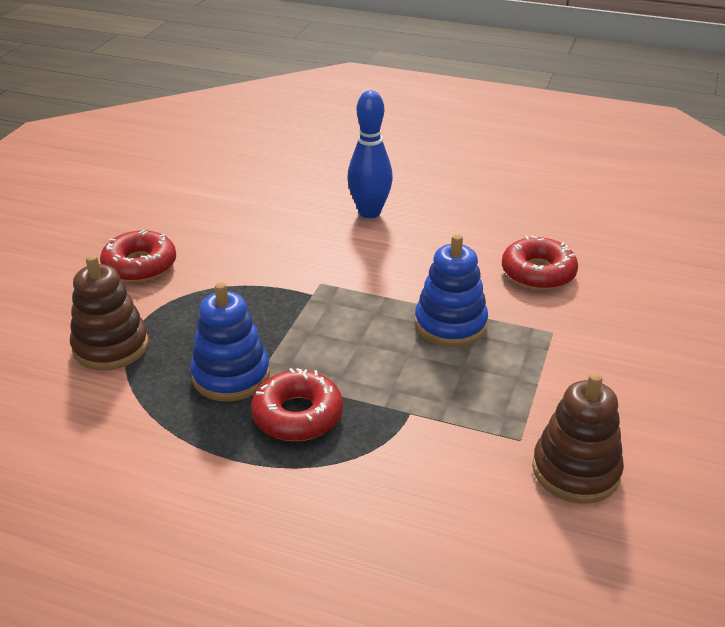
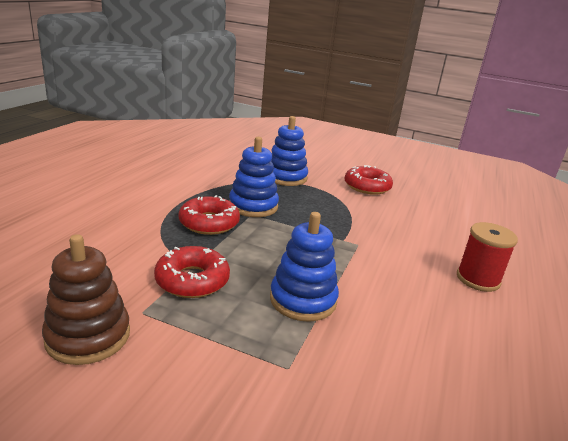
camera: 90 degrees right, 10 degrees down
brown stacking toy [70,255,148,371] -> blue stacking toy [271,116,308,186]
blue bowling pin [347,91,393,218] -> red spool [457,222,518,292]
red donut [502,236,578,290] -> red donut moved to [154,246,230,298]

